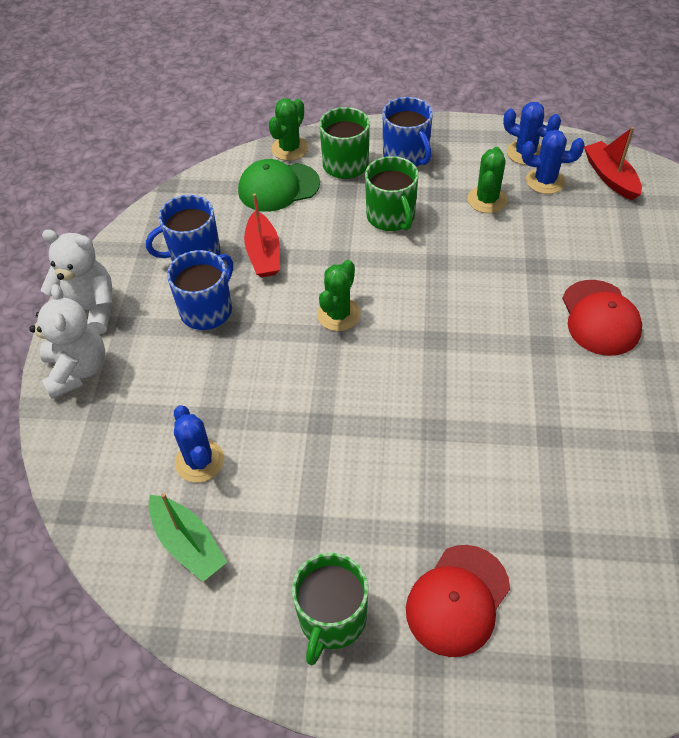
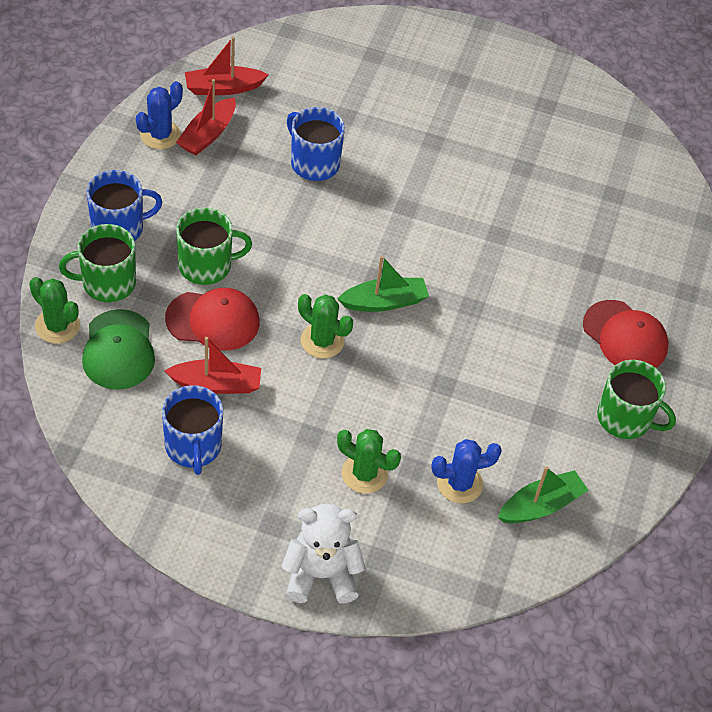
camera: 85 degrees left, 0 degrees up
white teddy bear [41,229,112,334] -> none
blue mug [167,250,233,330] -> blue mug moved to [287,107,345,181]
green cactus [468,147,507,213] -> green cactus moved to [337,429,401,494]
blue cactus [522,130,584,194] -> red boat [176,79,236,156]
red cap [562,280,642,356] -> red cap moved to [165,288,260,351]
none -> green boat [338,256,429,312]

